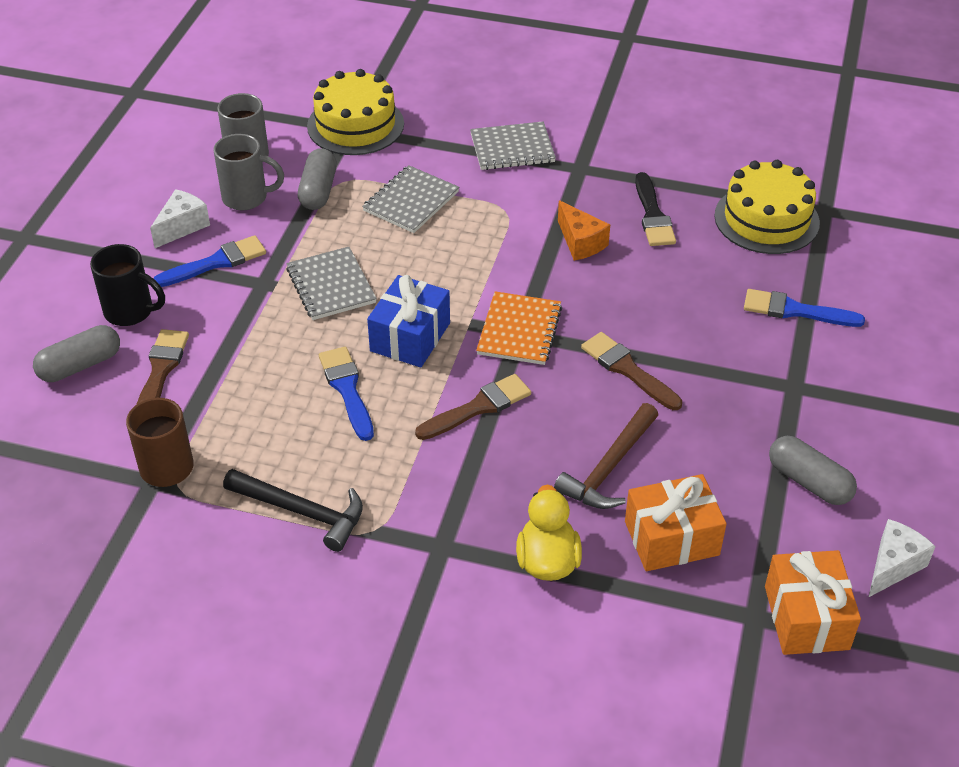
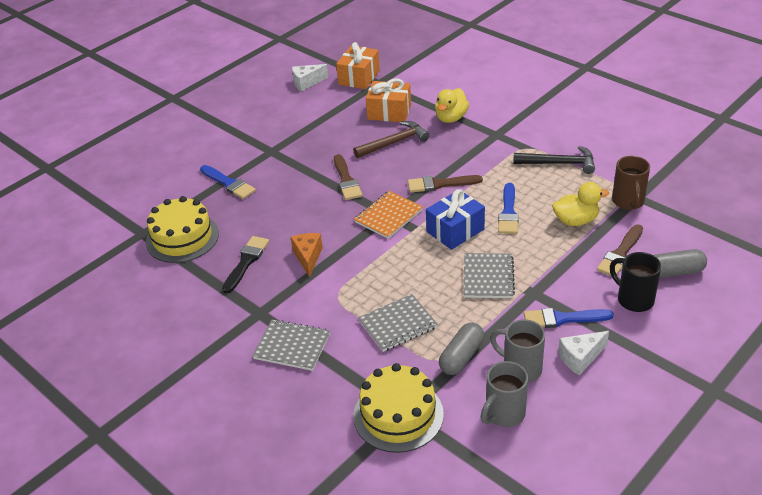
camera: 150 degrees left, 5 degrees down
black hammer [223,469,363,552] -> black hammer turned 135 degrees clockwise [513,146,595,174]
grey capsule [769,436,857,505] -> none
none -> yellow duck [552,182,609,226]

